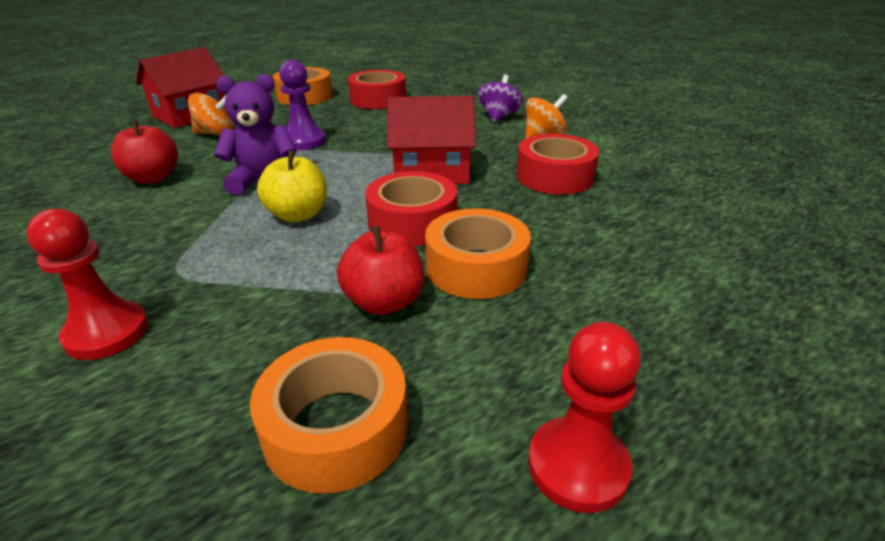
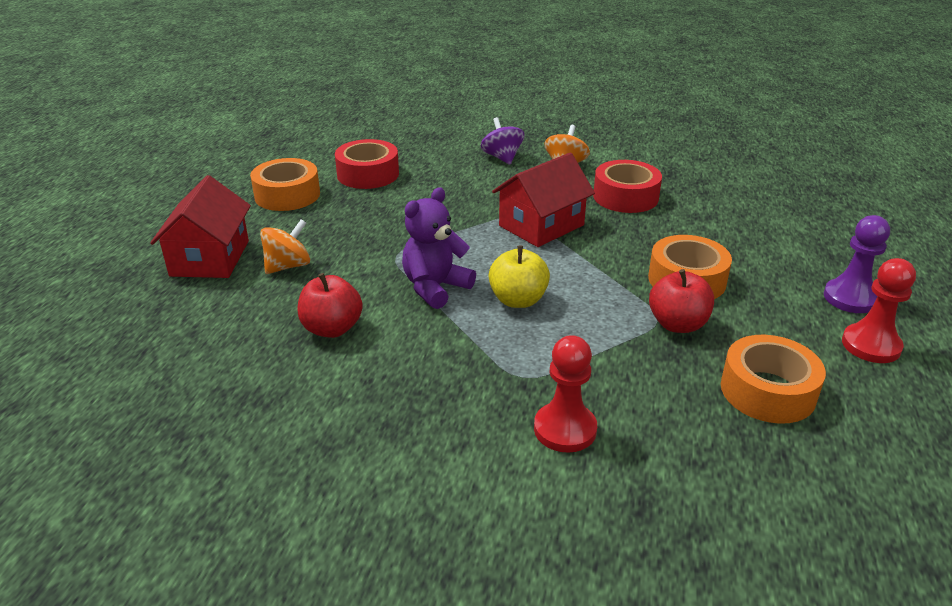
camera: 40 degrees left, 0 degrees up
purple pawn [279,60,326,150] -> purple pawn moved to [824,215,890,313]
red tape [365,171,457,246] -> none

